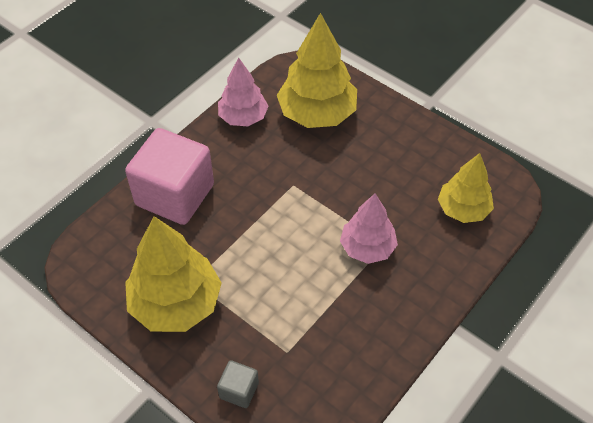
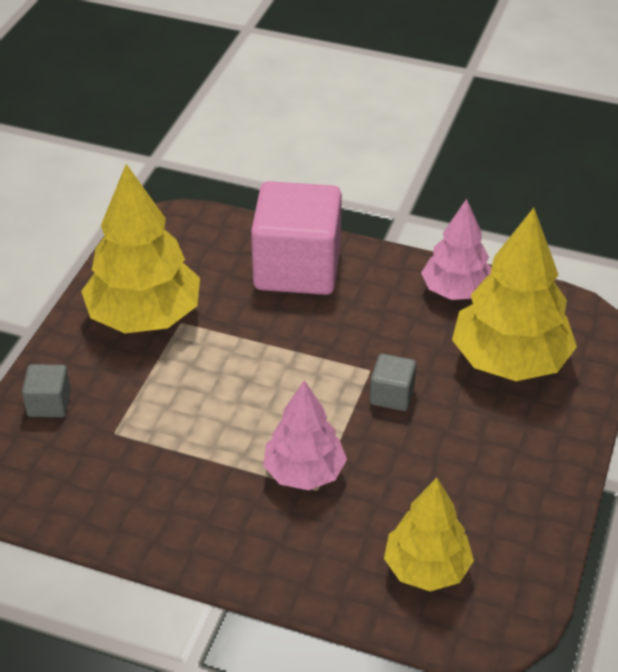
camera: 70 degrees right, 10 degrees down
none -> grey cube [370,354,416,411]

